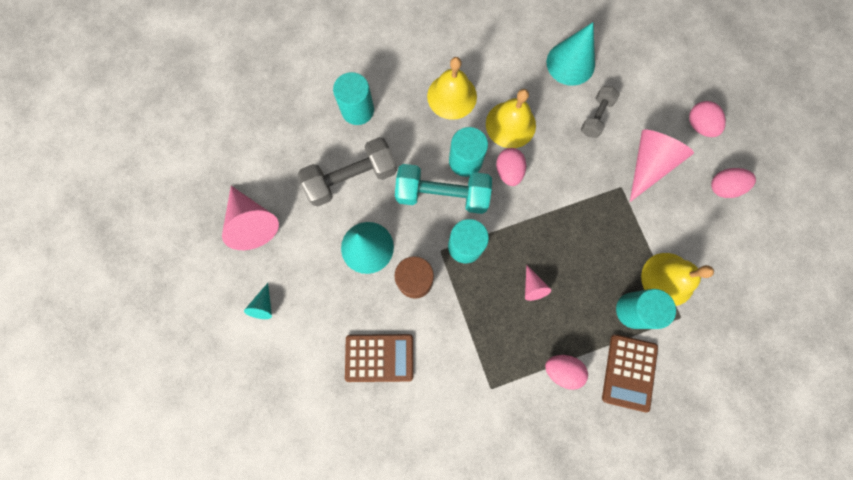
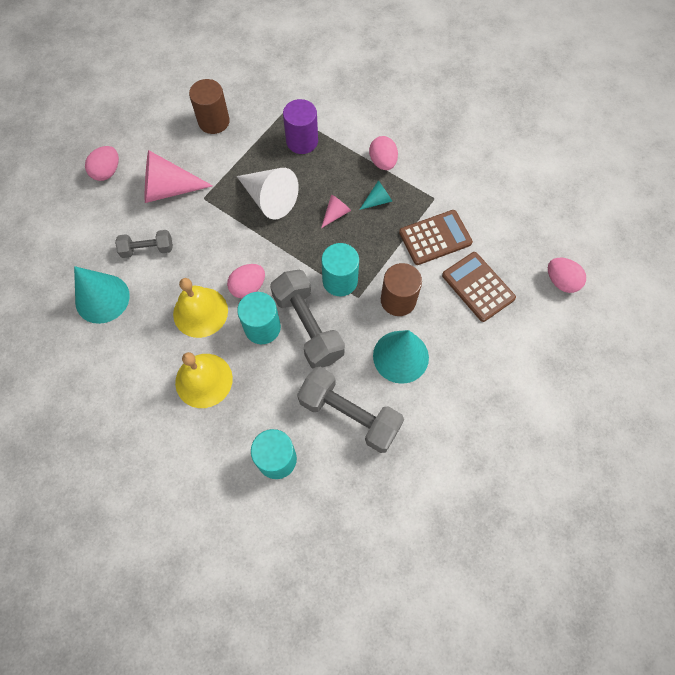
camera: 125 degrees left, 10 degrees down
pink cone [222,186,279,250] -> none
turquoise cone [244,283,272,319] -> turquoise cone moved to [359,180,392,210]
turquoise dumbbell [395,164,492,214] -> grey dumbbell [270,270,345,369]
brown calculator [602,334,658,413] -> brown calculator moved to [399,210,473,265]
turquoise cylinder [616,289,676,329] -> purple cylinder [283,99,318,154]
yellow bell [641,253,714,306] -> none
pink egg [711,168,756,198] -> pink egg moved to [548,258,586,293]
none -> brown cylinder [189,79,230,134]
none -> white cone [237,168,299,220]

